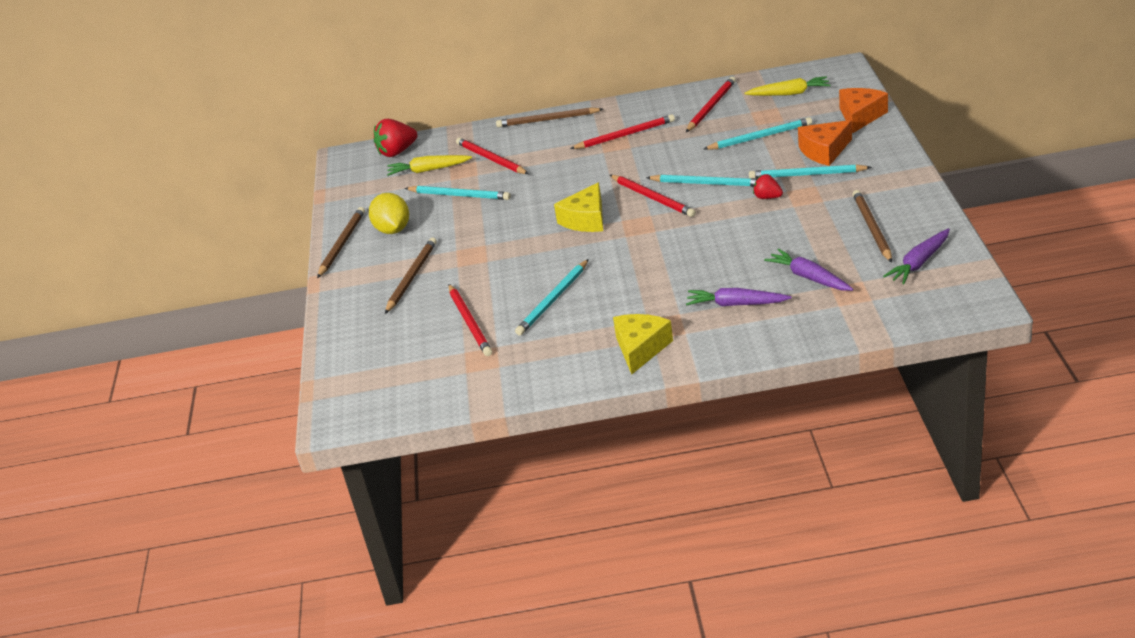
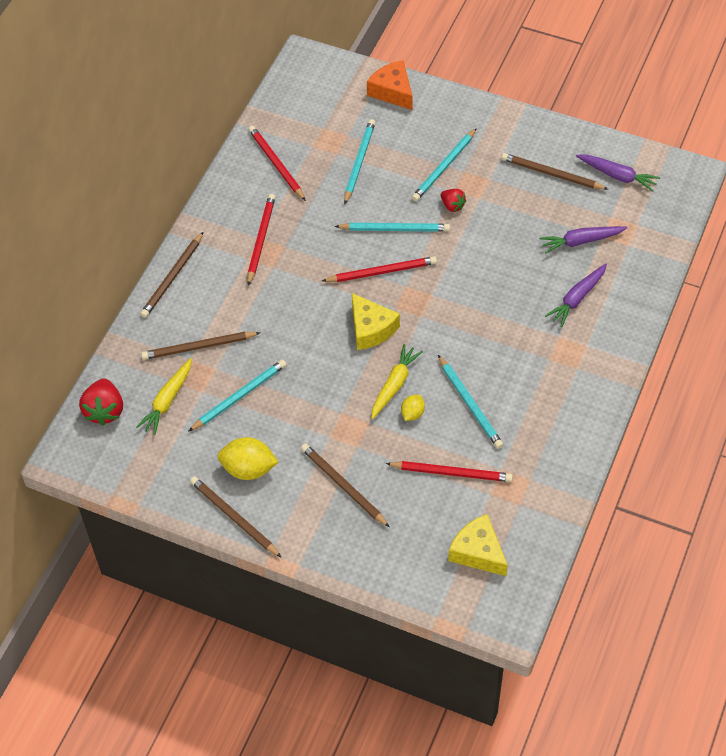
camera: 65 degrees left, 20 degrees up
red pencil [456,137,529,174] -> brown pencil [141,332,261,360]
yellow cheese [613,314,673,375] -> yellow cheese moved to [448,514,508,576]
turquoise pencil [646,175,757,187] -> turquoise pencil turned 45 degrees clockwise [335,223,450,232]
yellow carrot [744,76,831,96] -> yellow carrot moved to [371,344,423,419]
red strawberry [753,174,783,199] -> red strawberry turned 105 degrees counterclockwise [441,189,466,212]
orange cheese [798,120,852,166] -> none
purple carrot [883,228,950,284] -> purple carrot turned 45 degrees counterclockwise [576,154,660,192]
none -> yellow lemon [401,395,425,421]

